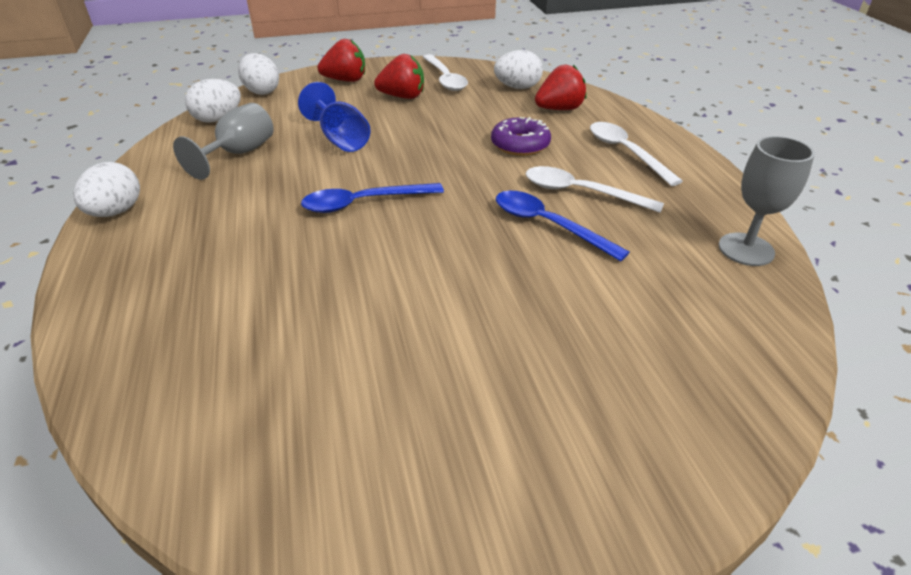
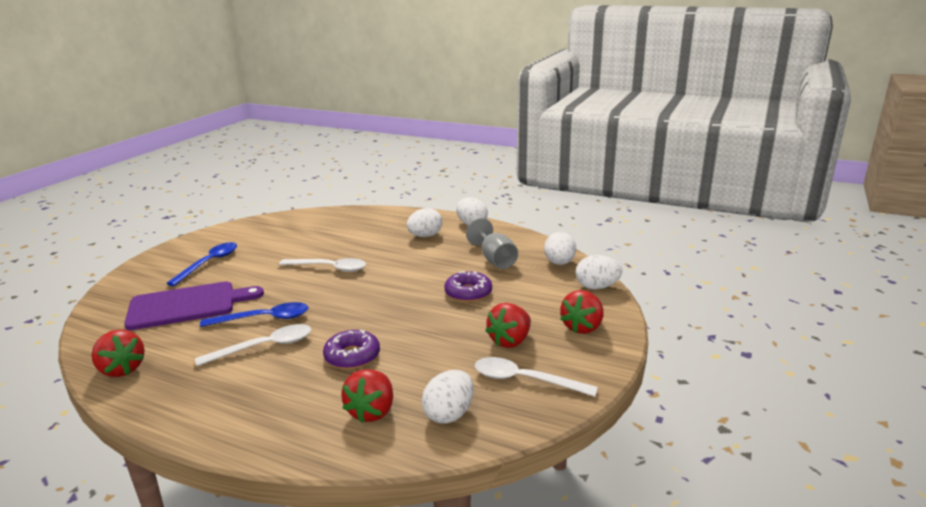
camera: 130 degrees right, 15 degrees down
blue goblet [298,82,370,152] -> purple donut [444,271,492,302]
blue spoon [301,183,444,213] -> blue spoon moved to [166,242,237,286]
white spoon [590,122,683,186] -> white spoon moved to [279,258,366,272]
grey goblet [719,136,815,266] -> red strawberry [91,329,145,377]
none -> purple cutting board [124,282,264,330]
none -> white egg [407,208,443,237]

